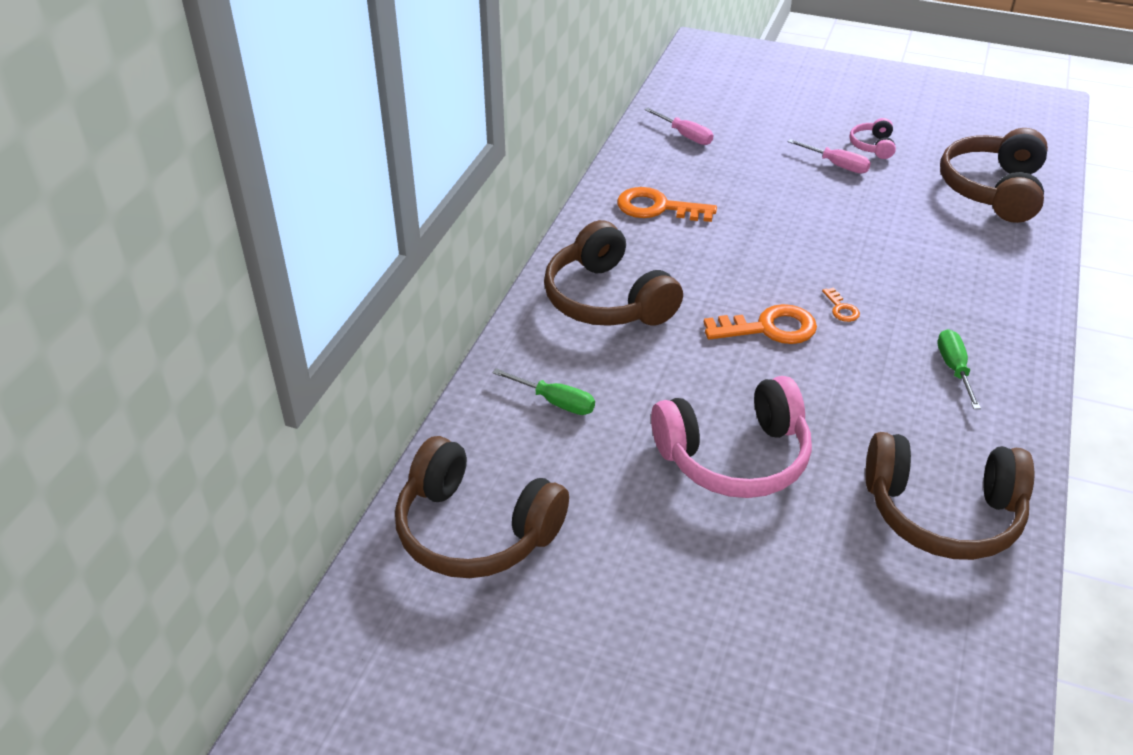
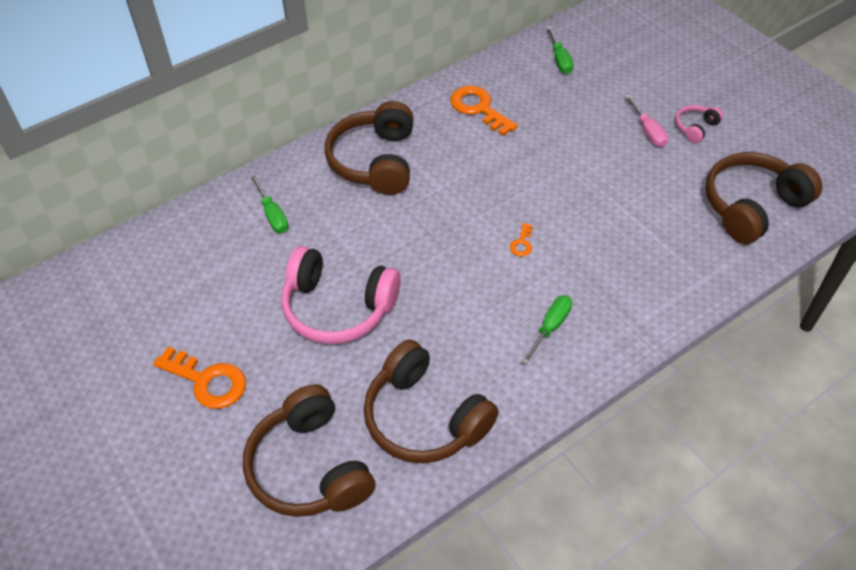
camera: 35 degrees right, 10 degrees up
brown headphones [395,436,569,578] -> brown headphones moved to [243,384,375,517]
pink screwdriver [644,108,713,145] -> green screwdriver [547,26,574,74]
orange key [704,304,817,344] -> orange key moved to [153,347,246,409]

